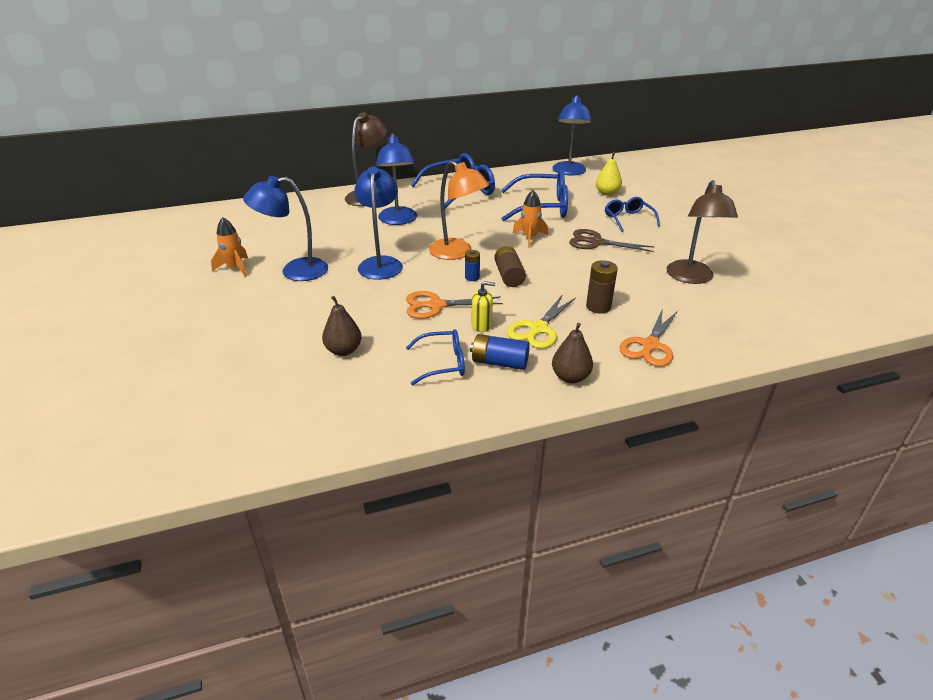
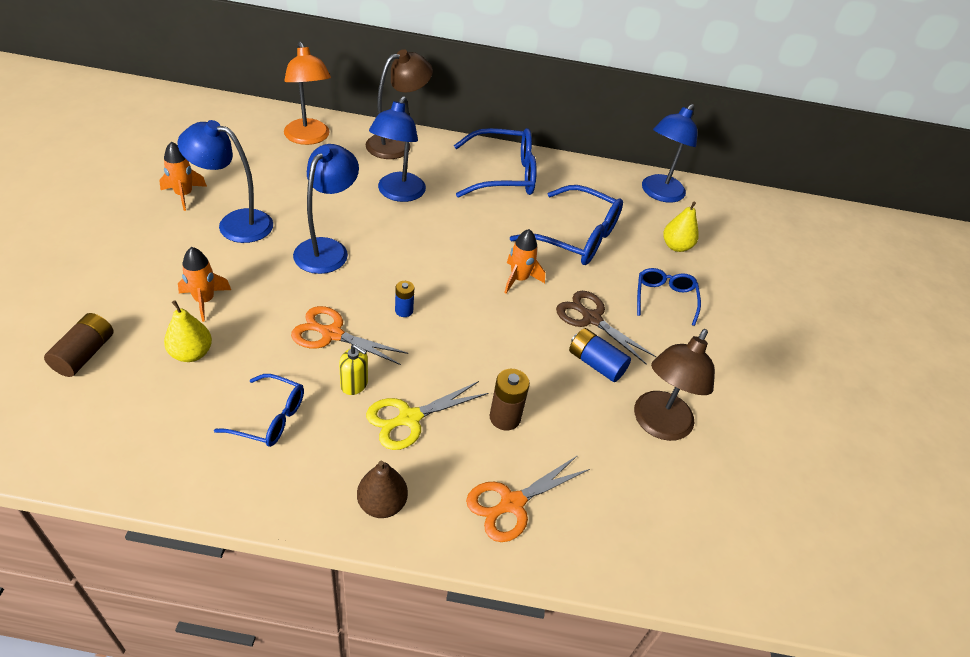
camera: 20 degrees right, 10 degrees up
brown pear [322,296,362,356] -> yellow pear [164,300,212,362]
orange lamp [429,160,489,260] -> orange lamp moved to [284,42,331,145]
blue battery [470,334,530,370] -> blue battery moved to [569,328,631,382]
brown battery [494,246,526,287] -> brown battery moved to [44,313,114,377]
none -> orange rocket [178,247,231,322]

